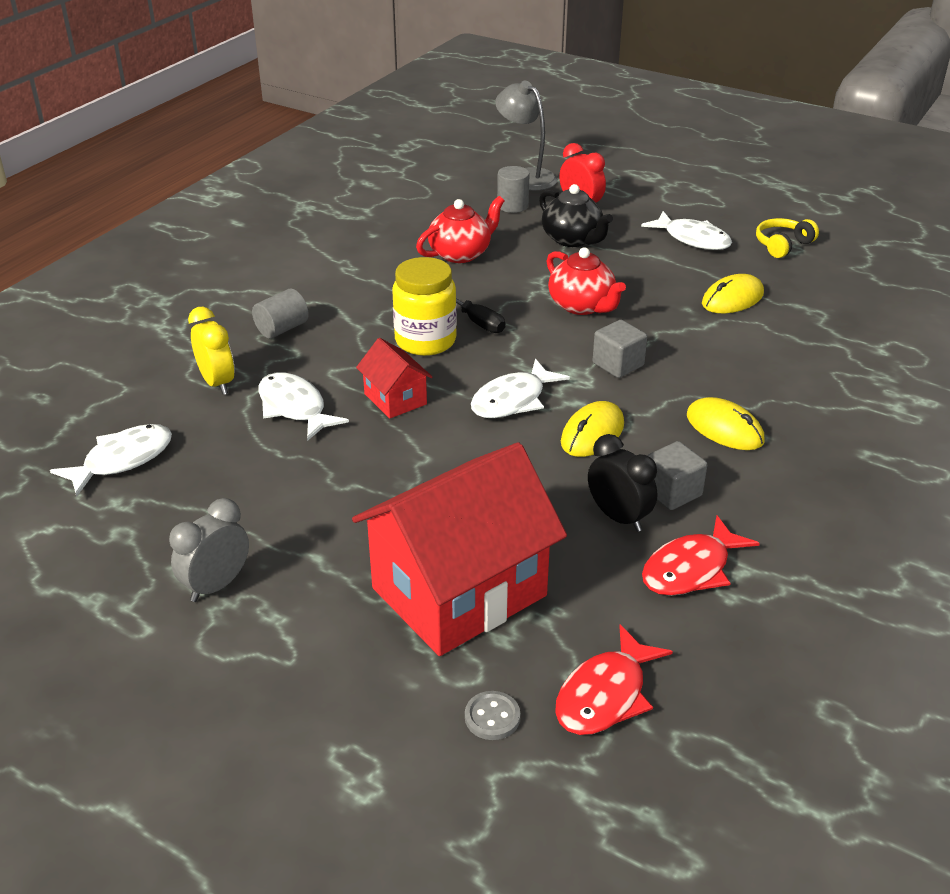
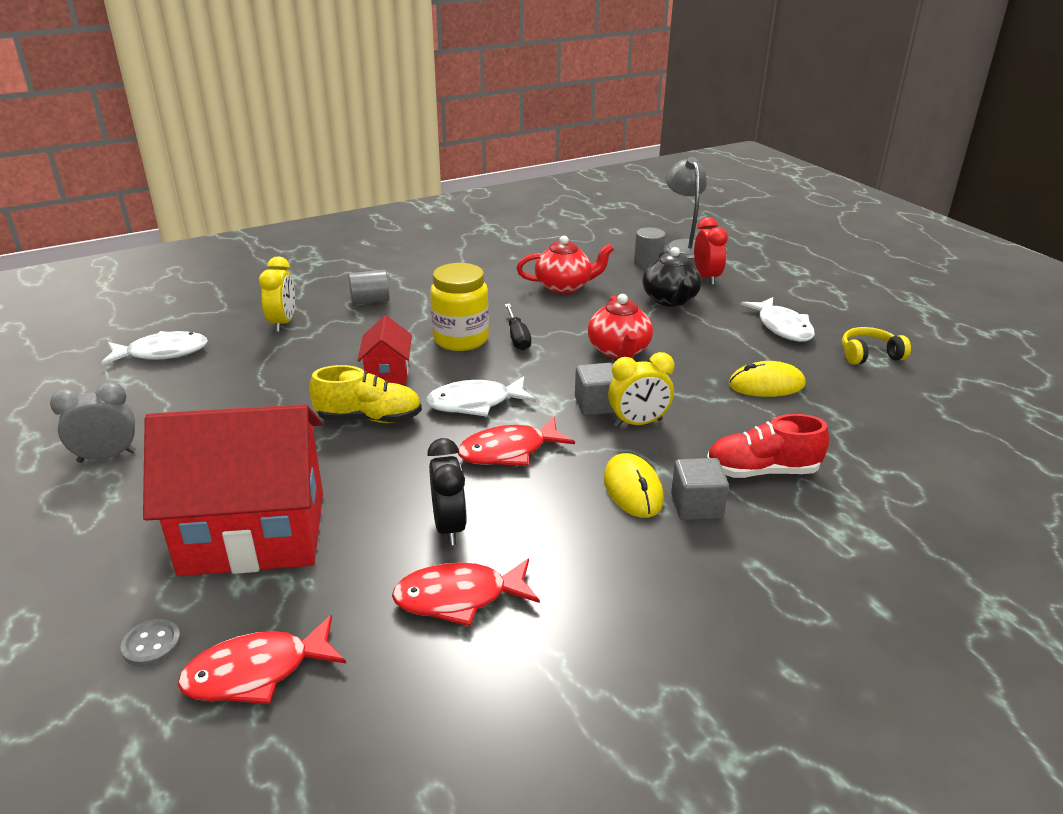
camera: 30 degrees right, 5 degrees down
white fish [258,372,349,441] -> none
yellow mouse [561,401,624,457] -> red fish [458,417,575,466]
grey cube [647,441,707,510] -> grey cube moved to [671,458,729,520]
none -> yellow shoe [309,365,422,423]
none -> yellow clock [608,352,674,427]
none -> red shoe [707,414,829,478]

